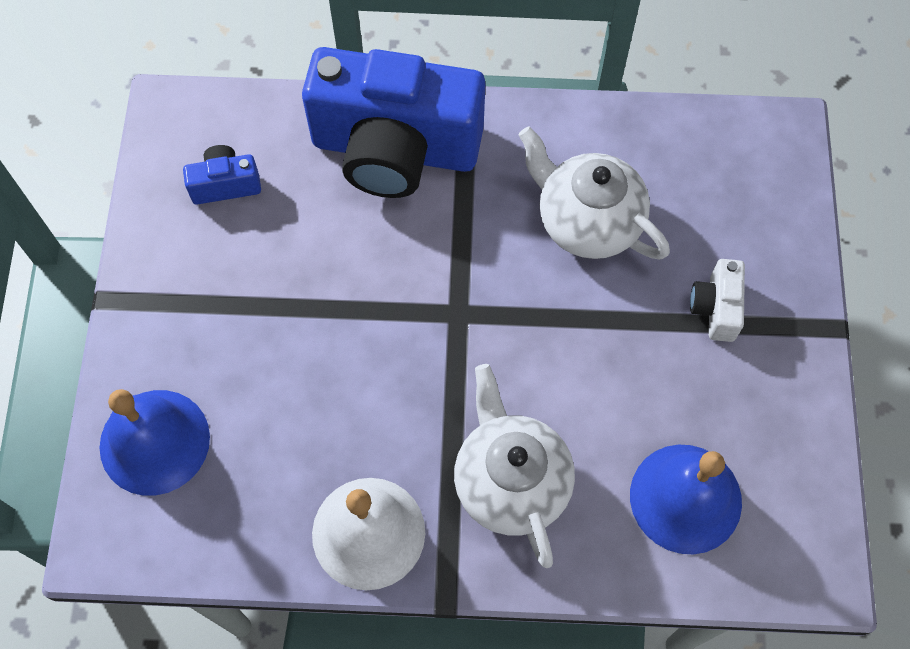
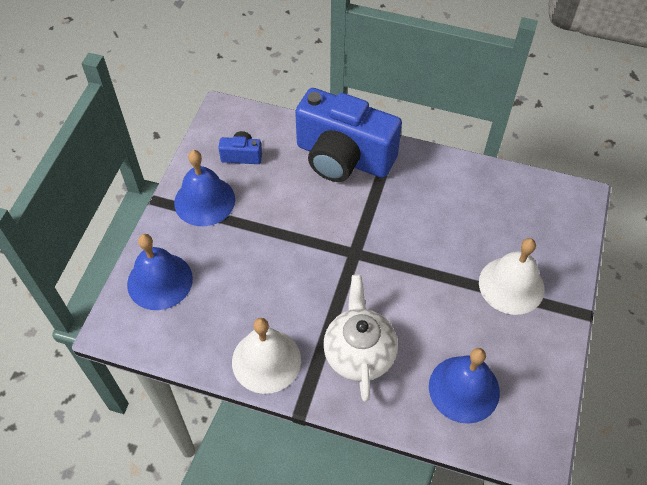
camera: 15 degrees right, 10 degrees down
white teapot [519,126,670,260] -> none
white camera [690,259,745,342] -> white bell [479,238,545,315]
none -> blue bell [174,150,235,226]

